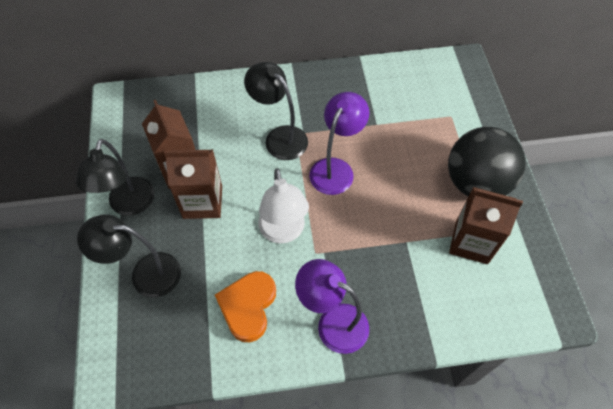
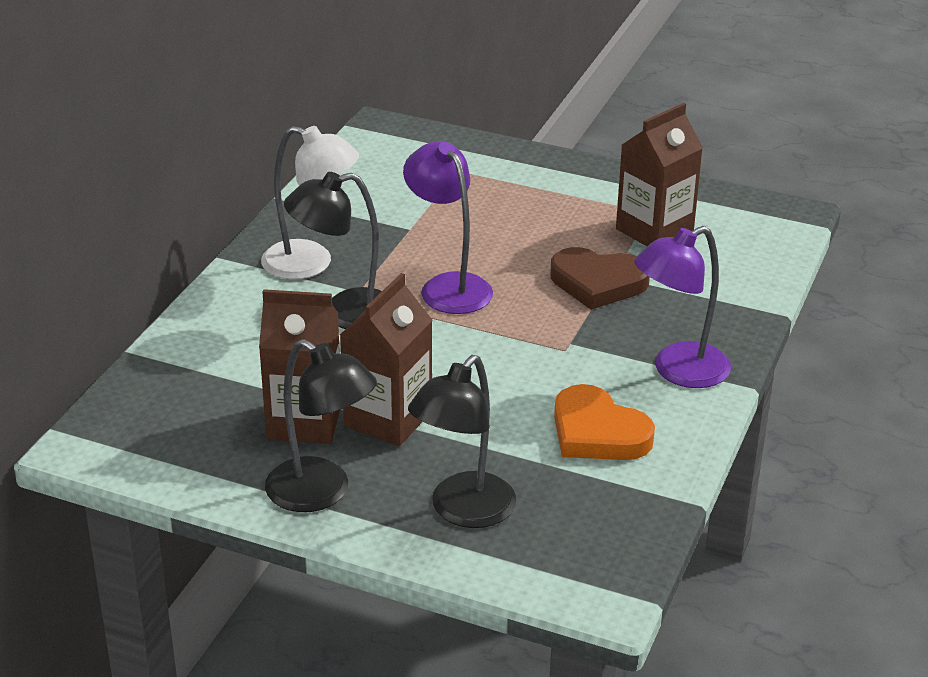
camera: 60 degrees left, 25 degrees down
white lamp [258,168,309,243] -> white lamp moved to [261,126,359,280]
black ball [448,127,526,197] -> none
none -> brown heart [550,247,650,310]

